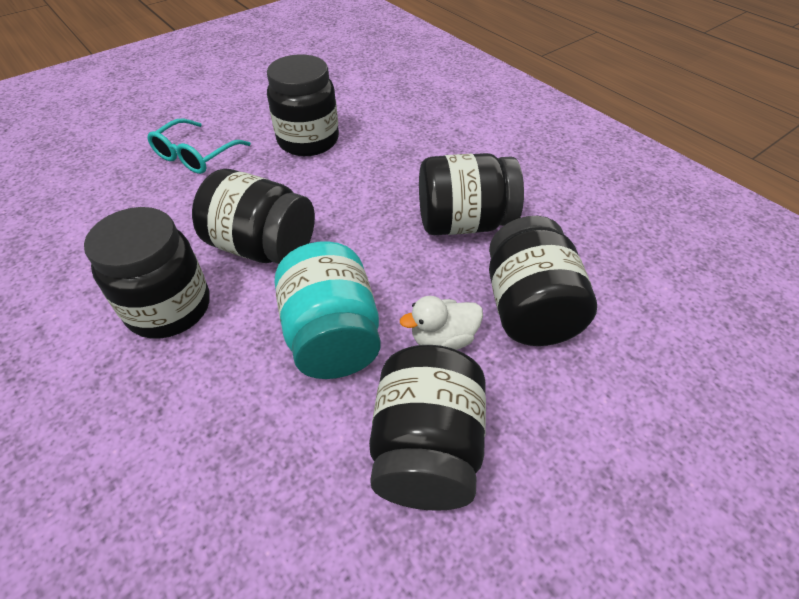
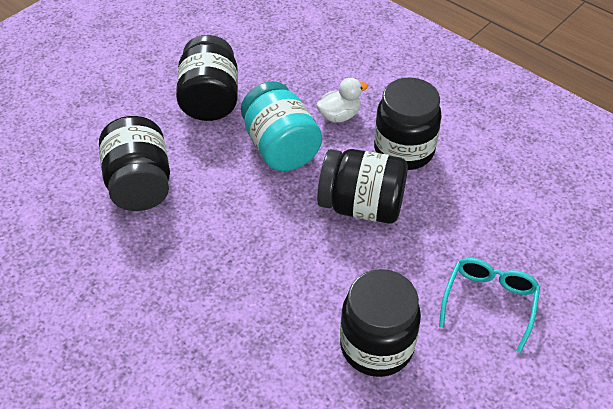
camera: 170 degrees right, 0 degrees up
white duck [400,296,483,350] -> white duck moved to [316,78,368,123]
black jar [419,153,524,235] -> none

